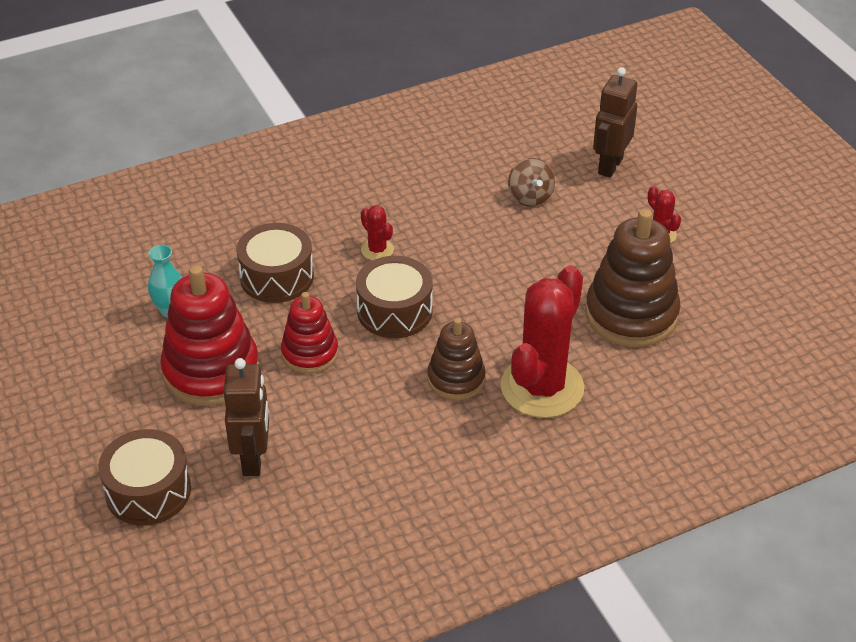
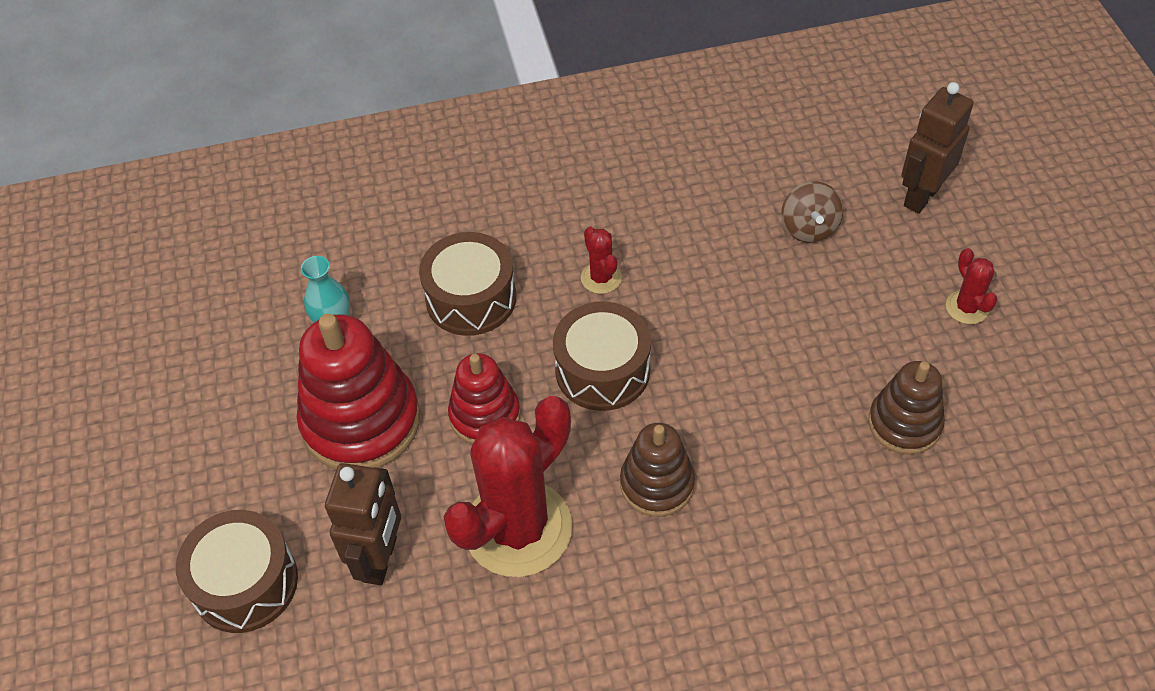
camera: 15 degrees right, 10 degrees up
red cactus [501,265,584,418] -> red cactus moved to [444,396,572,577]
brown stacking toy [585,209,680,347] -> brown stacking toy [868,361,945,455], size x0.60

